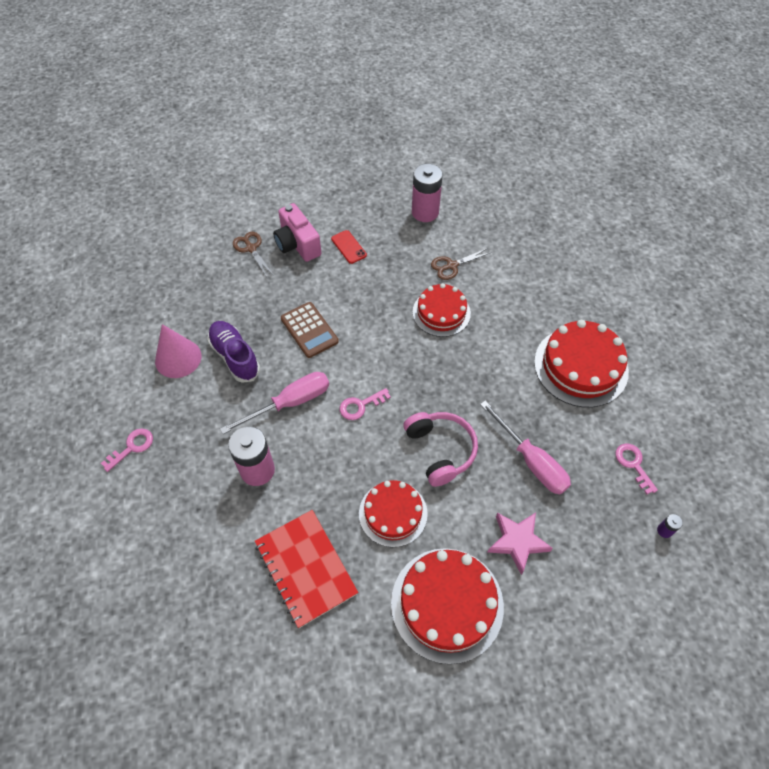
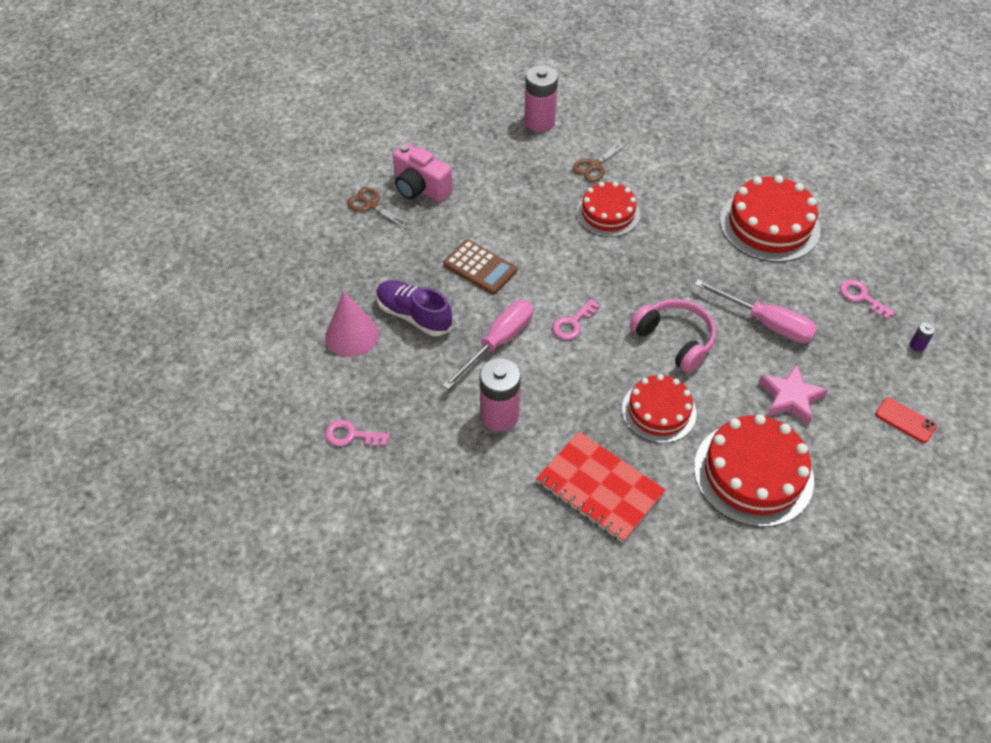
camera: 20 degrees left, 5 degrees down
pink key [101,428,153,472] -> pink key turned 105 degrees counterclockwise [325,420,390,447]
red phone [331,230,367,264] -> red phone moved to [875,397,937,443]

